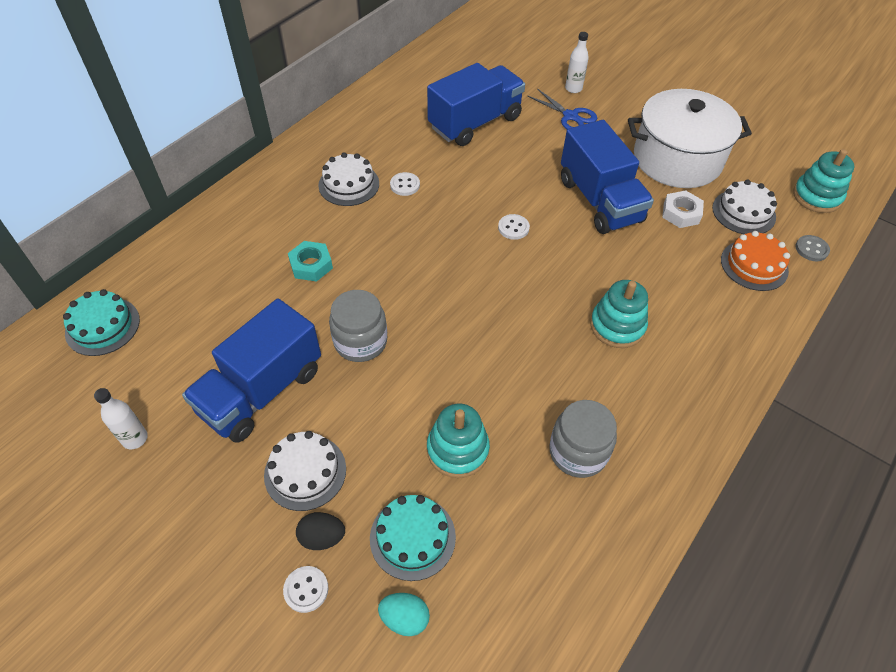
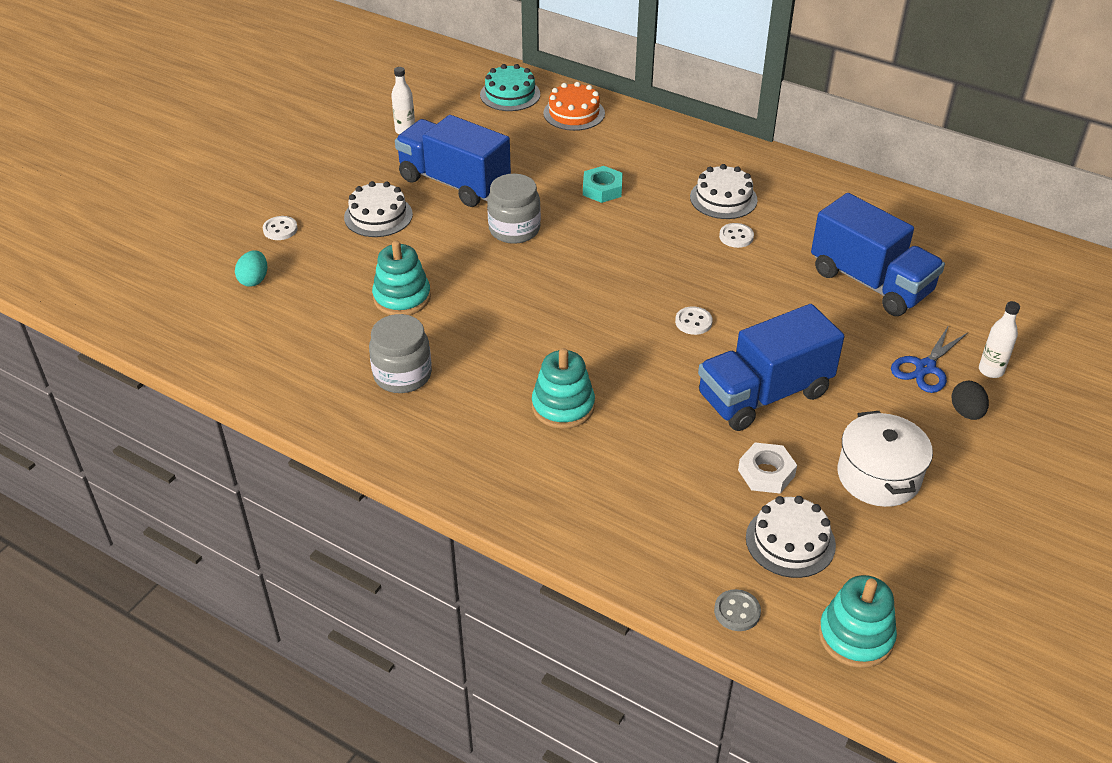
camera: 85 degrees right, 10 degrees down
black egg [296,512,345,550] -> black egg moved to [951,381,989,420]
turquoise cake [370,495,456,581] -> none
white pot [628,89,752,188] -> white pot [838,411,933,507], size x0.64
orange cake [721,231,790,291] -> orange cake moved to [543,82,605,131]

